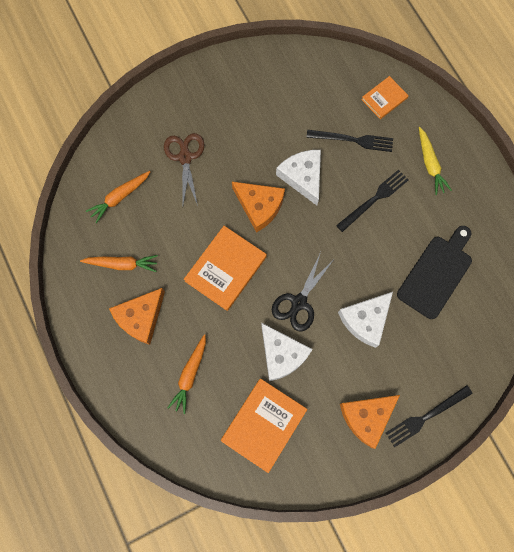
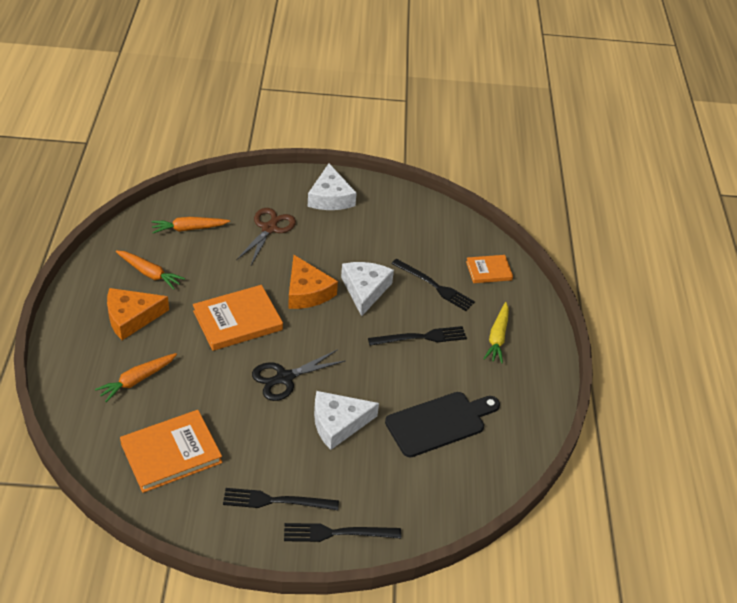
camera: 25 degrees right, 30 degrees down
white cheese [261,323,313,381] -> white cheese moved to [308,164,357,210]
orange cheese [340,395,400,449] -> black fork [223,488,339,510]

